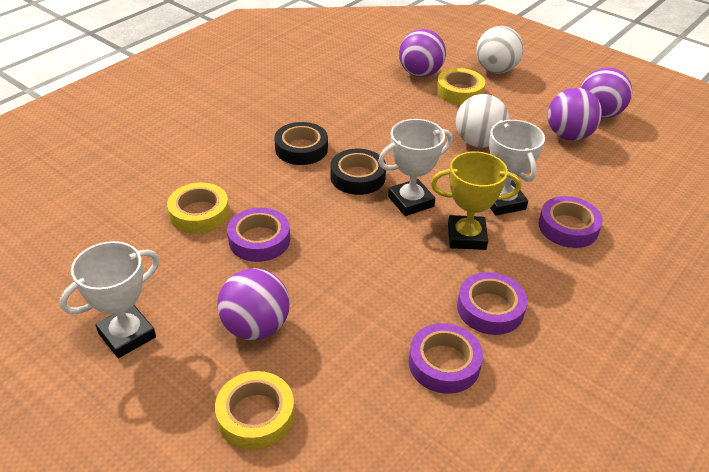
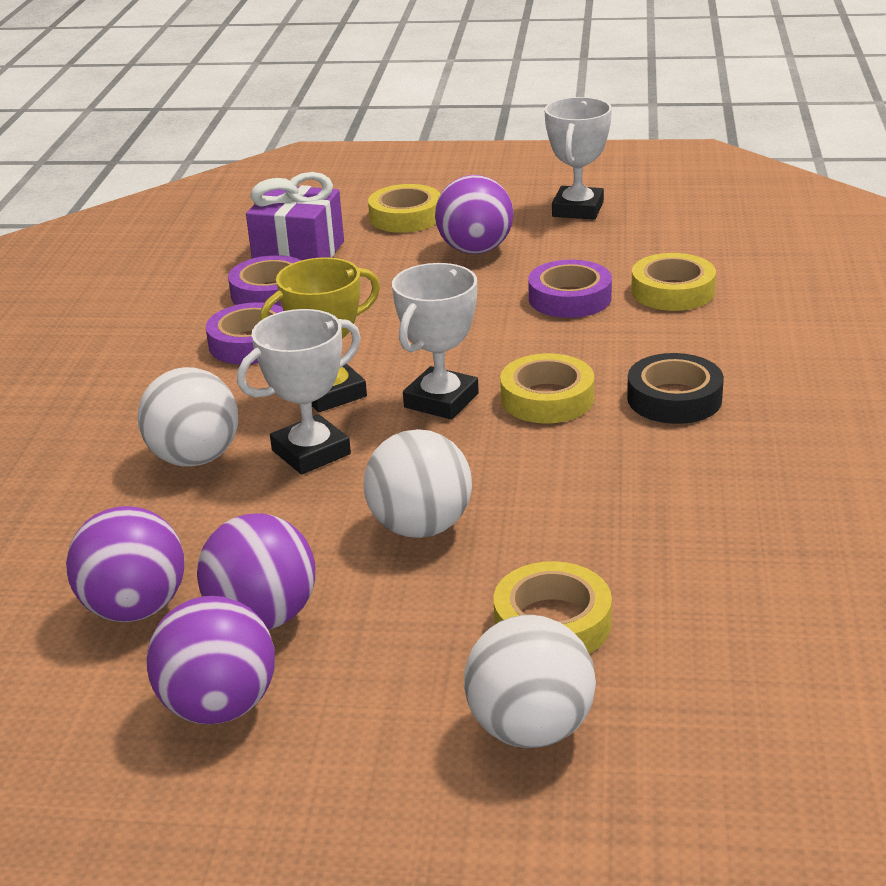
camera: 150 degrees right, 10 degrees down
black tape [331,149,386,195] -> yellow tape [500,353,594,424]
purple ball [399,29,446,77] -> purple ball moved to [66,506,185,622]
white trophy [489,120,545,216] -> white trophy turned 75 degrees counterclockwise [237,309,361,475]
purple tape [538,196,603,248] -> white ball [138,367,238,467]
none -> purple gift [246,172,344,260]

